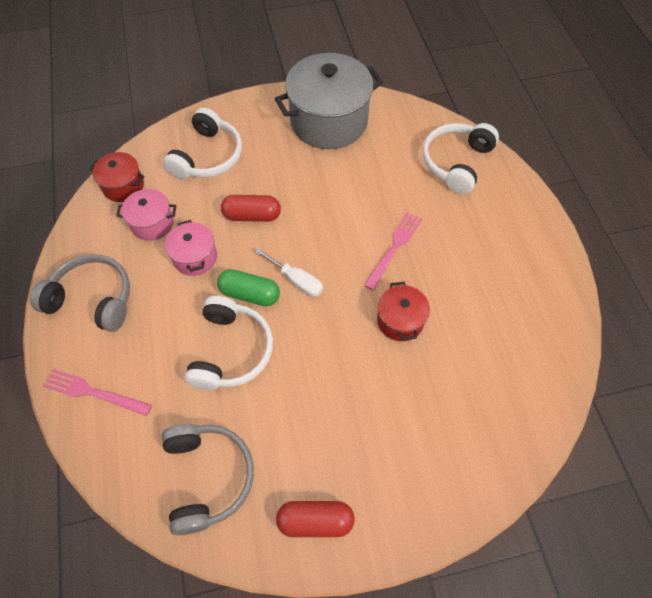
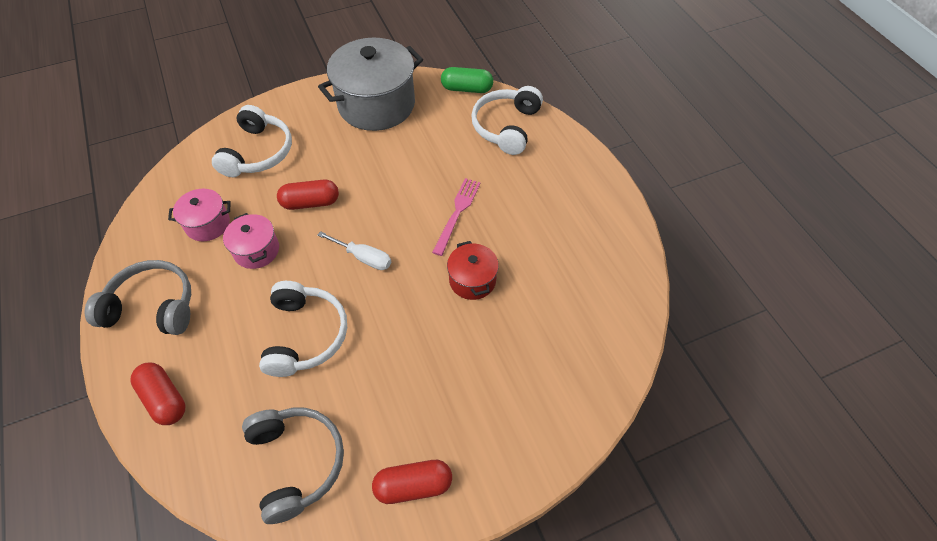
camera: 10 degrees left, 5 degrees down
pink fork [43,369,152,416] -> red capsule [131,362,185,425]
red pot [89,152,145,202] -> none
green capsule [217,269,280,306] -> green capsule moved to [441,67,493,93]

